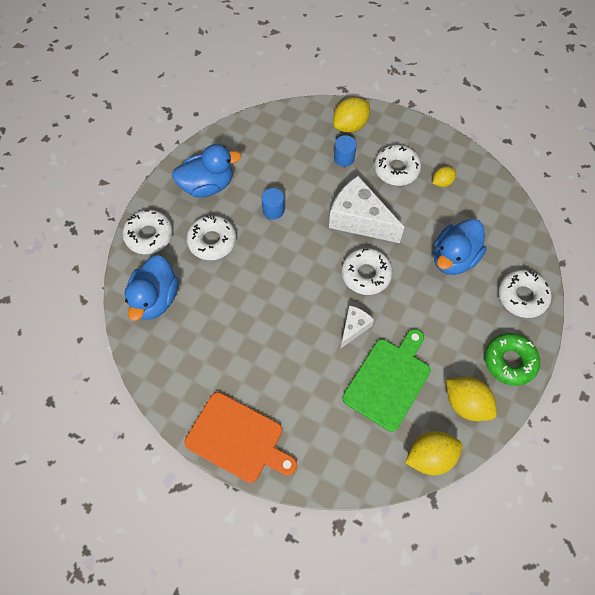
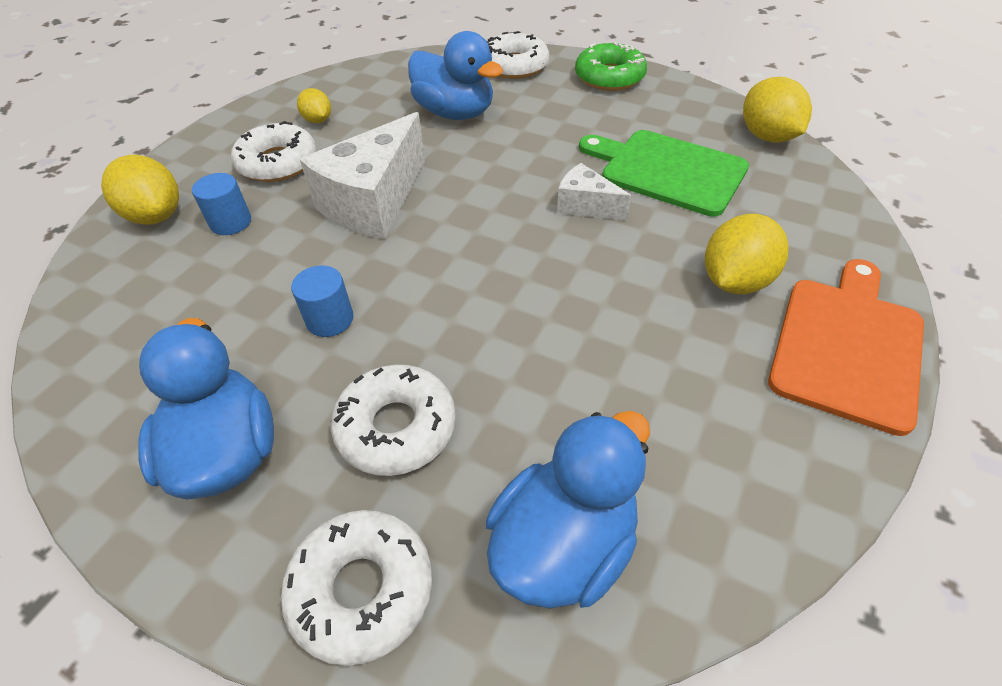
camera: 90 degrees left, 15 degrees down
blue duck [124,255,178,321] -> blue duck turned 60 degrees counterclockwise [486,411,650,609]
white donut [342,248,392,295] -> none
yellow lemon [446,377,497,421] -> yellow lemon moved to [705,214,789,294]

